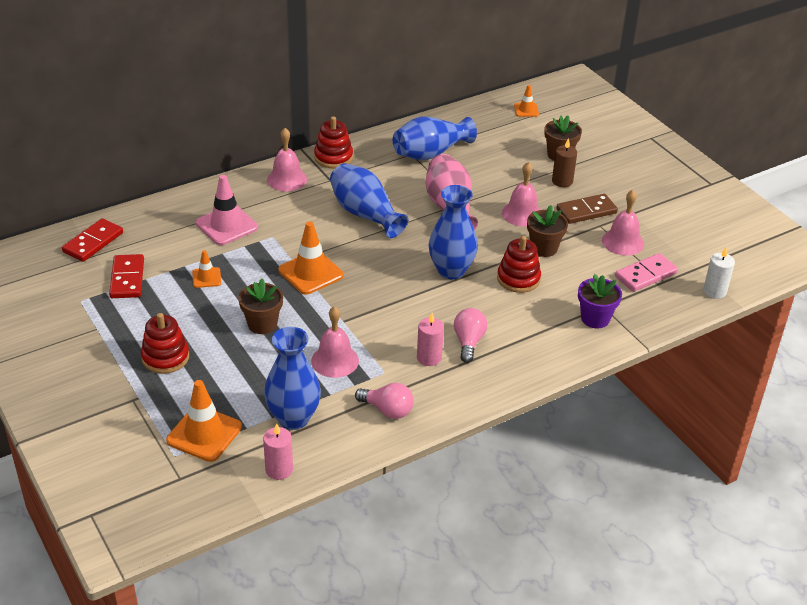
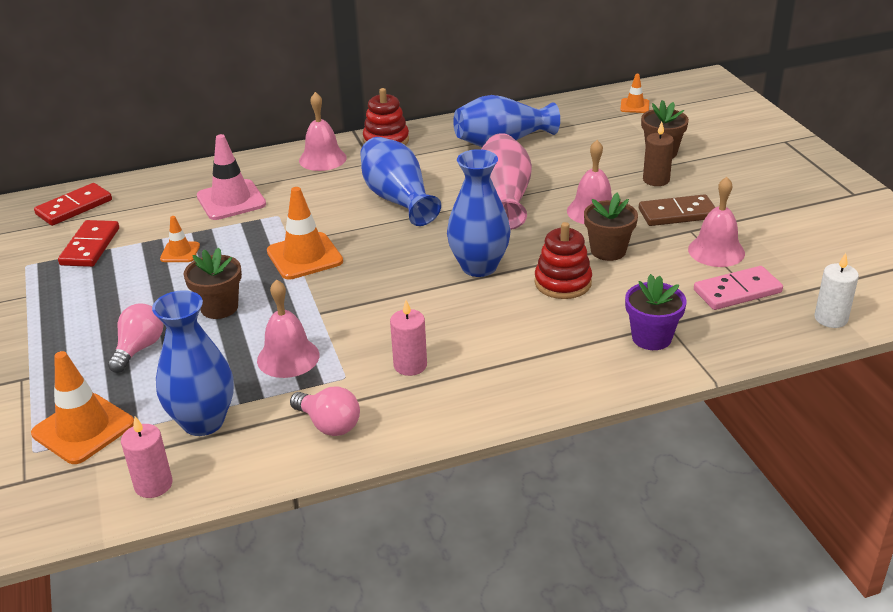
camera: 15 degrees right, 5 degrees down
red stacking toy [141,313,189,374] -> none
pink light bulb [454,308,487,363] -> pink light bulb moved to [108,304,163,373]

